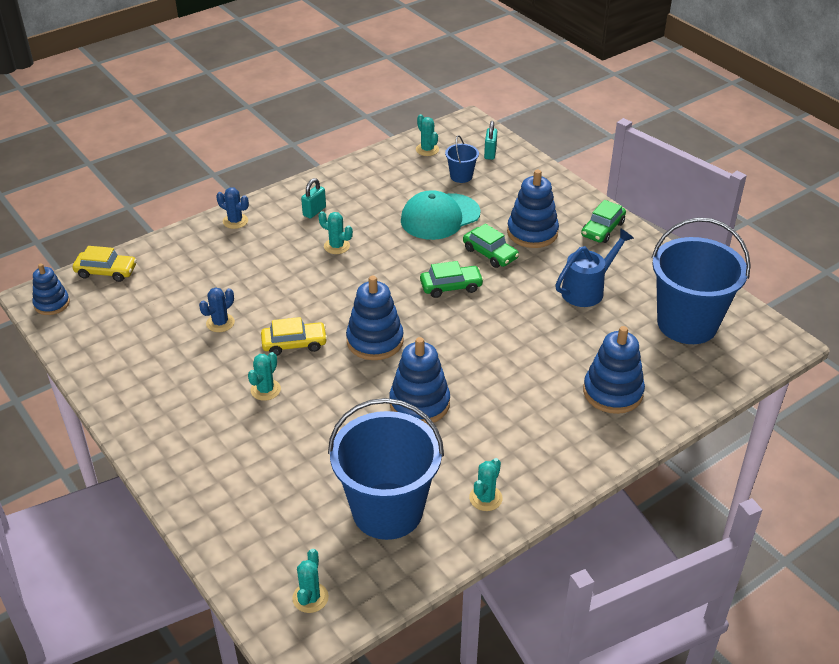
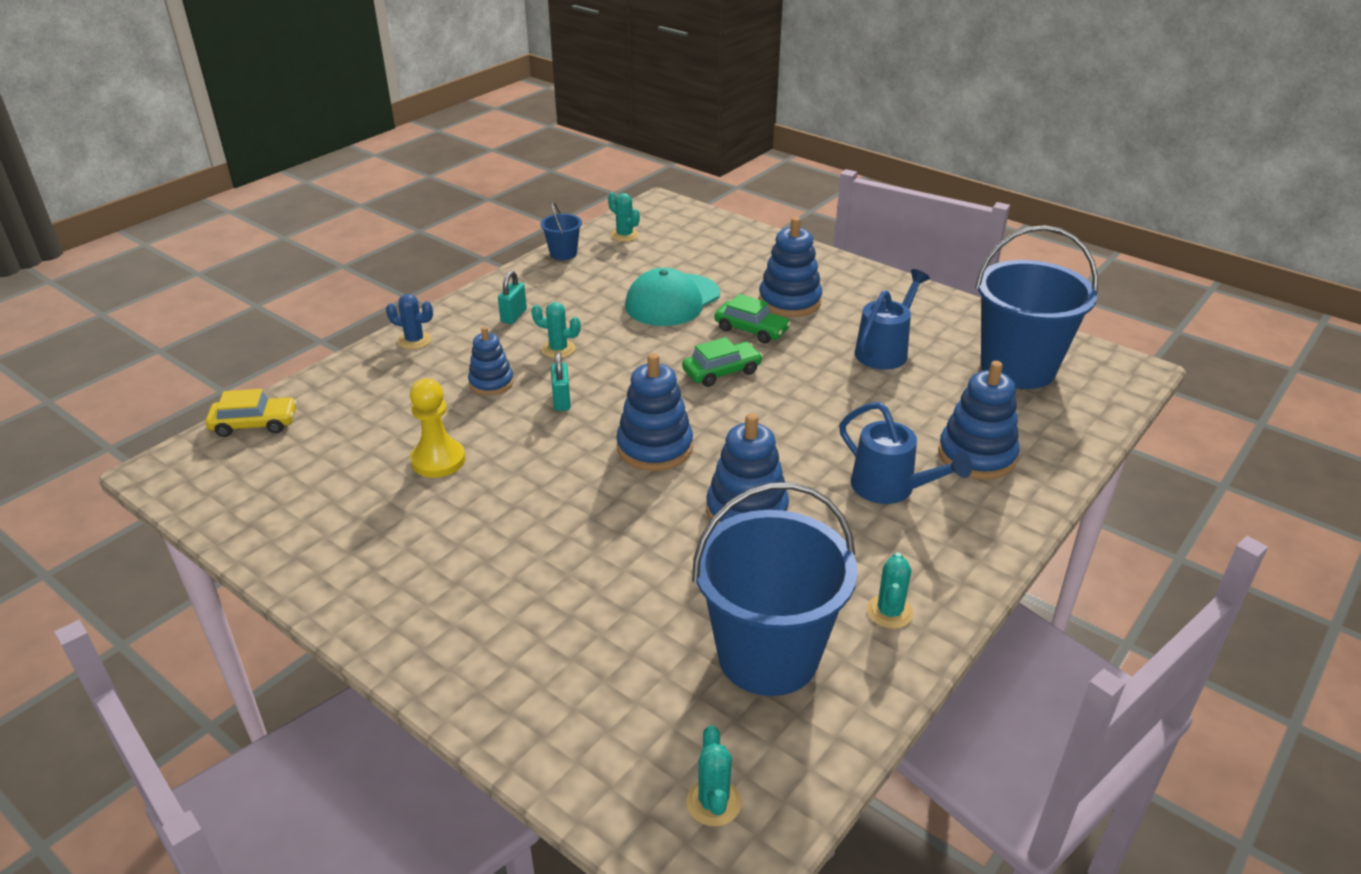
camera: 15 degrees left, 5 degrees down
blue stacking toy [33,264,70,315] -> blue stacking toy moved to [468,327,514,395]
blue cactus [199,287,235,332] -> yellow pawn [410,379,466,478]
turquoise cactus [248,352,281,401] -> none
yellow car [261,317,327,356] -> none
blue bucket [445,135,479,183] -> blue bucket moved to [541,202,582,260]
turquoise padlock [484,121,497,160] -> turquoise padlock moved to [551,352,571,411]
green car [581,200,626,243] -> none
none -> blue watering can [839,402,972,504]

